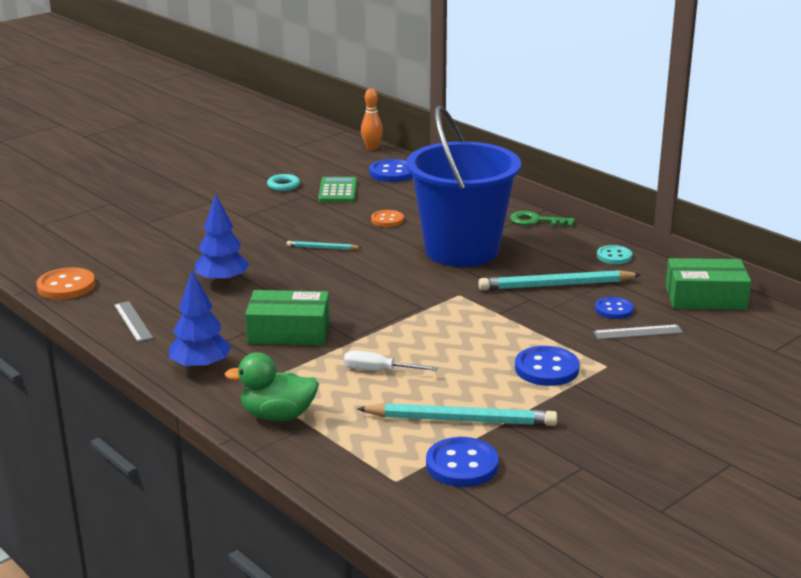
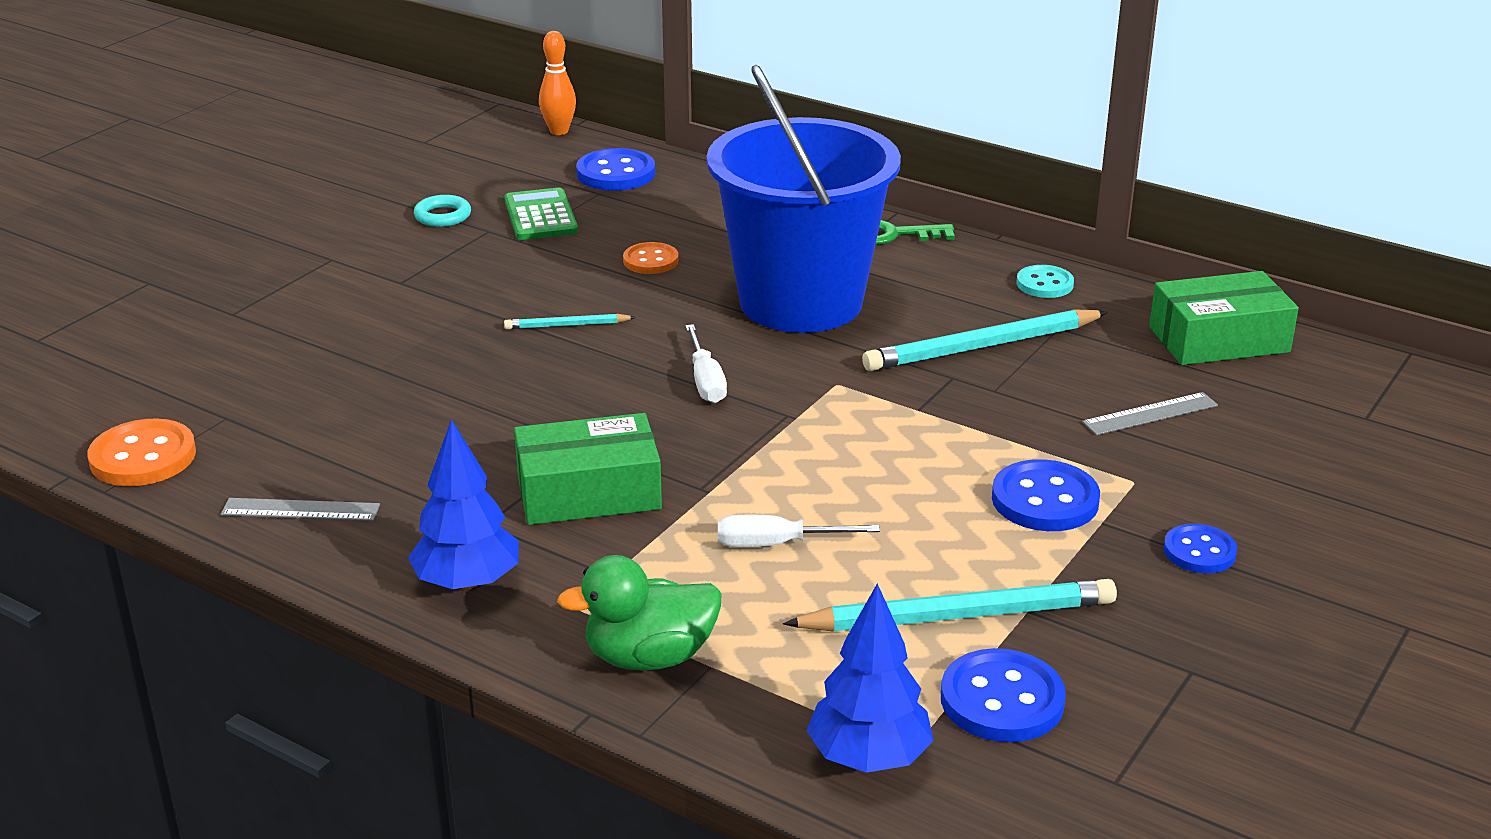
camera: 15 degrees left, 5 degrees up
grey ruler [114,301,153,342] -> grey ruler turned 45 degrees counterclockwise [221,498,380,521]
blue tree [195,193,250,285] -> blue tree moved to [806,583,934,773]
blue button [595,297,634,319] -> blue button moved to [1163,524,1237,573]
none -> white screwdriver [685,324,727,403]

